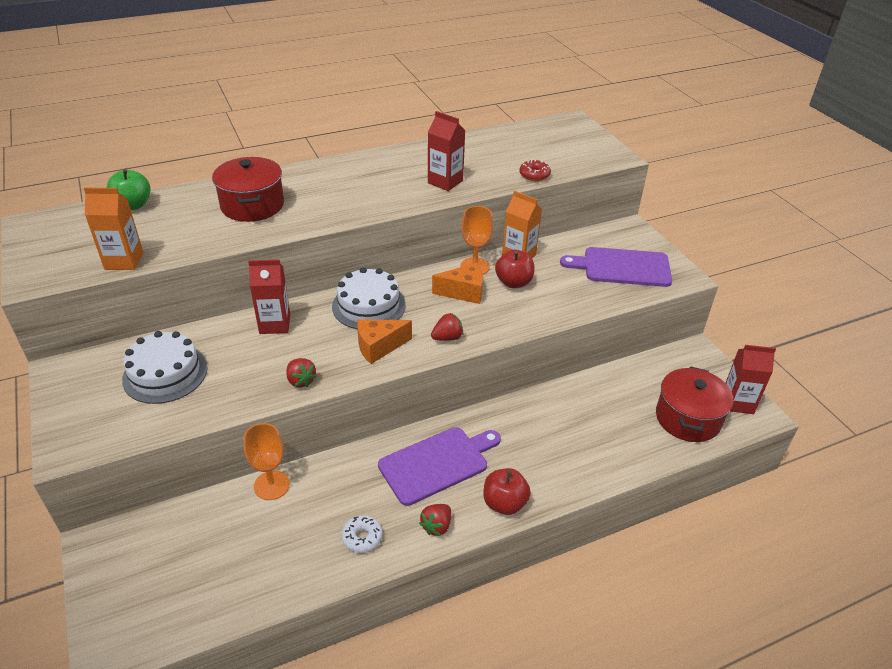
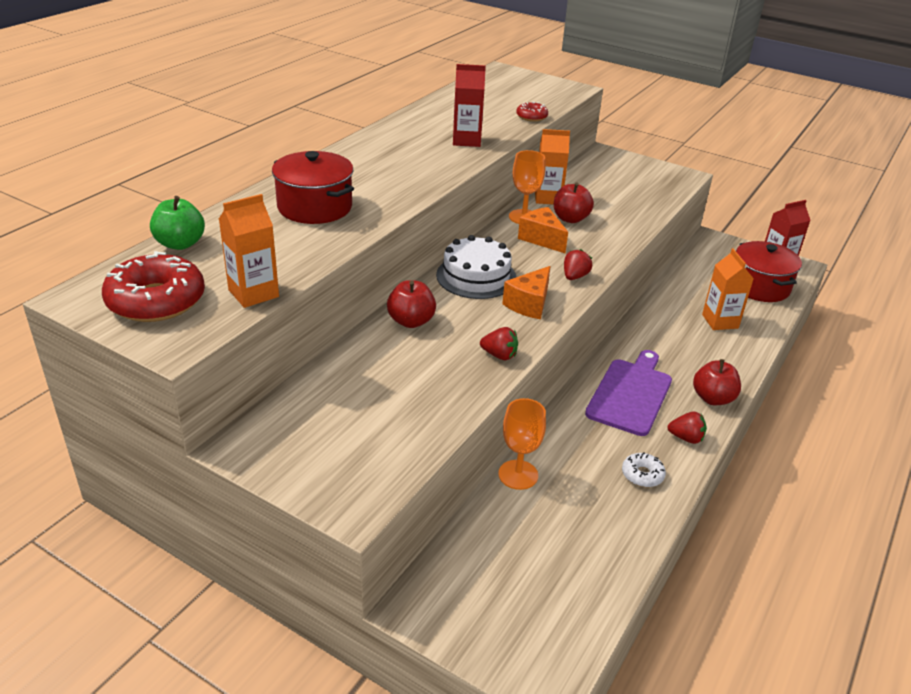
camera: 35 degrees left, 5 degrees down
white cake [122,331,208,404] -> none
red carton [248,259,290,334] -> red apple [387,280,436,328]
red strawberry [419,504,451,536] -> red strawberry turned 75 degrees counterclockwise [667,412,707,444]
orange cheese [432,263,483,304] -> orange cheese turned 90 degrees counterclockwise [518,207,568,253]
purple cutting board [560,247,672,287] -> none
none -> red donut [102,251,205,322]
none -> orange carton [702,248,754,330]

